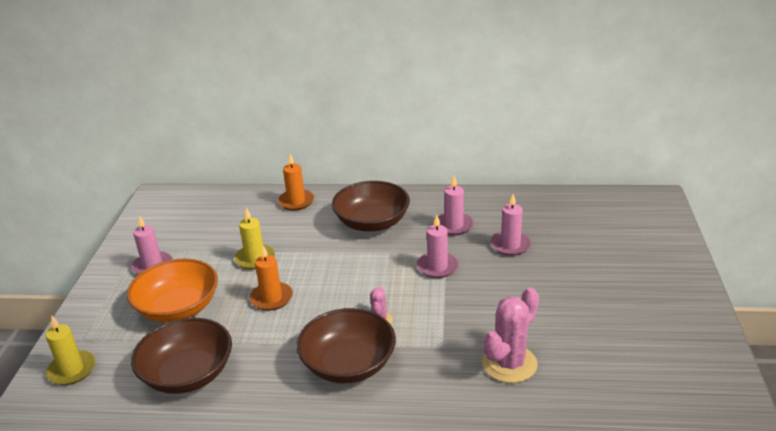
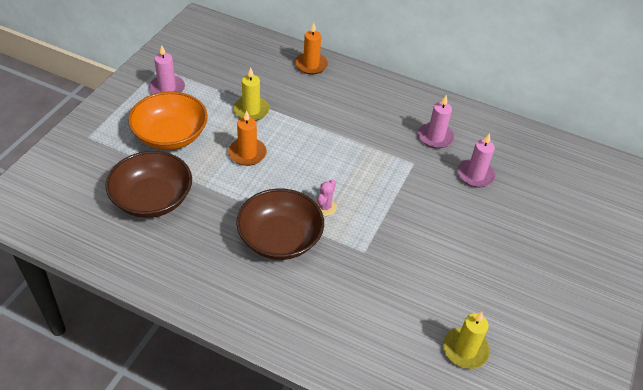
camera: 15 degrees right, 15 degrees up
yellow candle [46,315,95,385] -> yellow candle moved to [443,312,490,369]
brown bowl [332,181,410,232] -> none
pink candle [417,215,458,278] -> none
pink cactus [482,287,539,383] -> none

